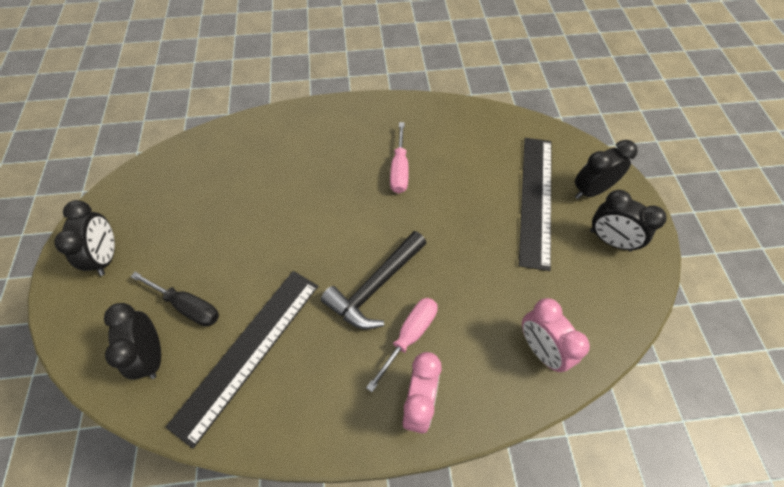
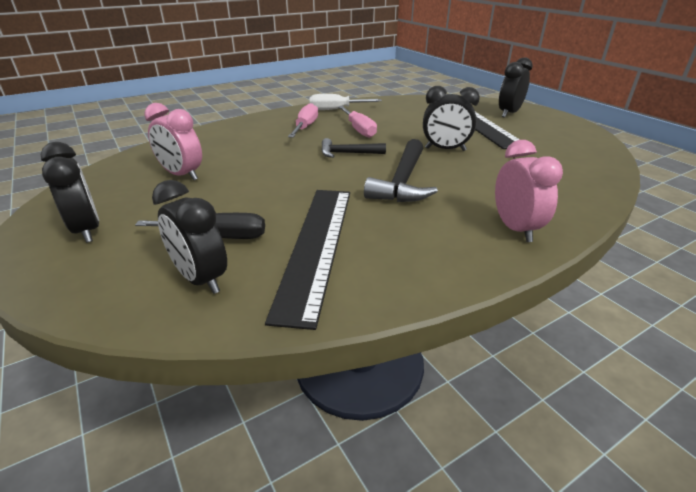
camera: 25 degrees left, 25 degrees down
pink screwdriver [366,298,438,392] -> pink screwdriver moved to [288,103,318,138]
pink clock [522,298,590,372] -> pink clock moved to [144,103,202,180]
black clock [590,190,666,252] -> black clock moved to [423,86,480,151]
none -> white screwdriver [309,94,382,110]
none -> black hammer [321,138,386,158]

